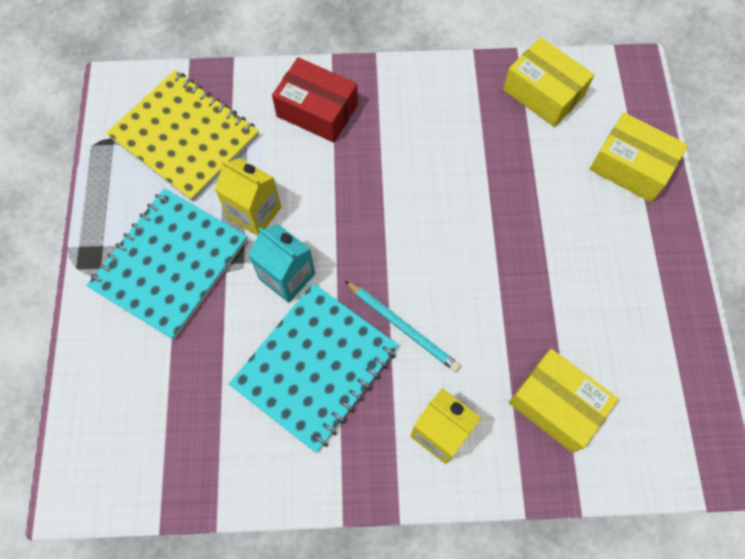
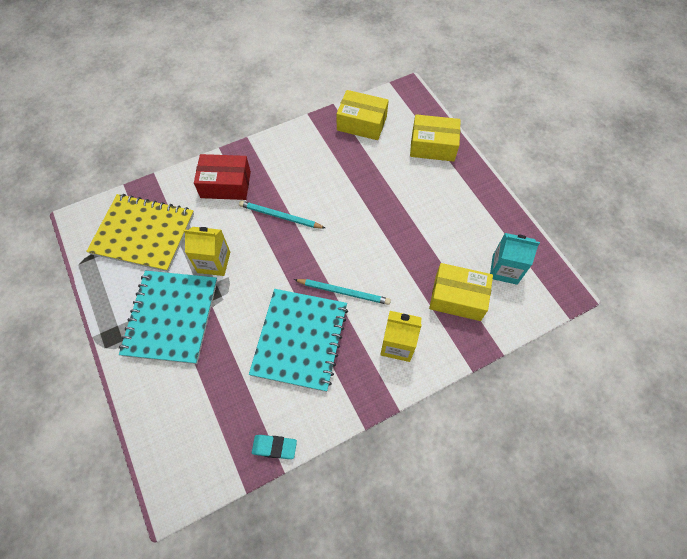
camera: 25 degrees left, 5 degrees down
turquoise carton [248,224,315,303] -> turquoise carton moved to [490,233,540,285]
none -> turquoise pencil [239,201,325,228]
none -> turquoise eraser [252,435,297,459]

